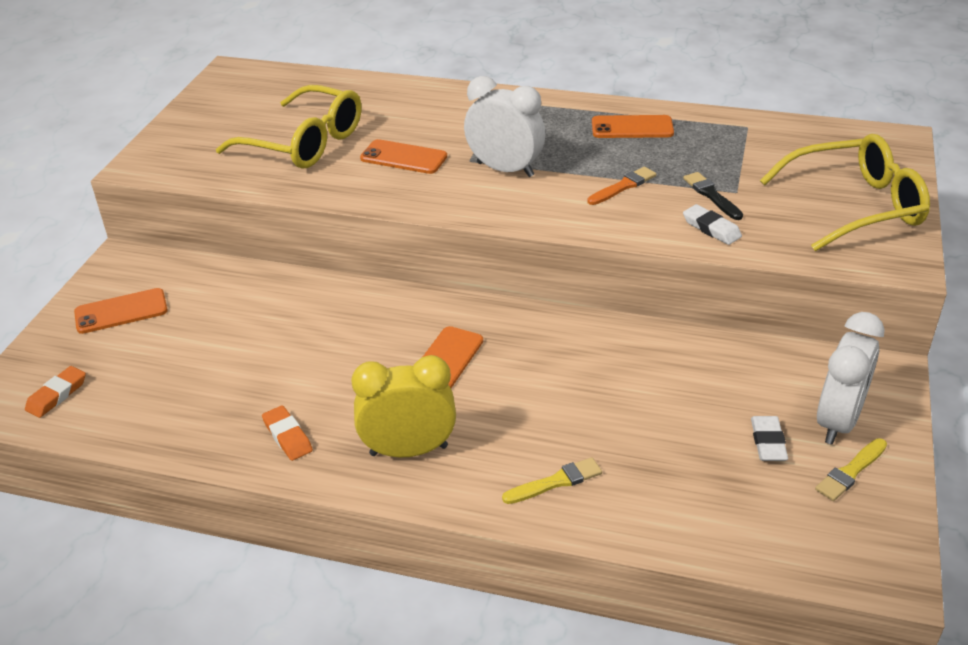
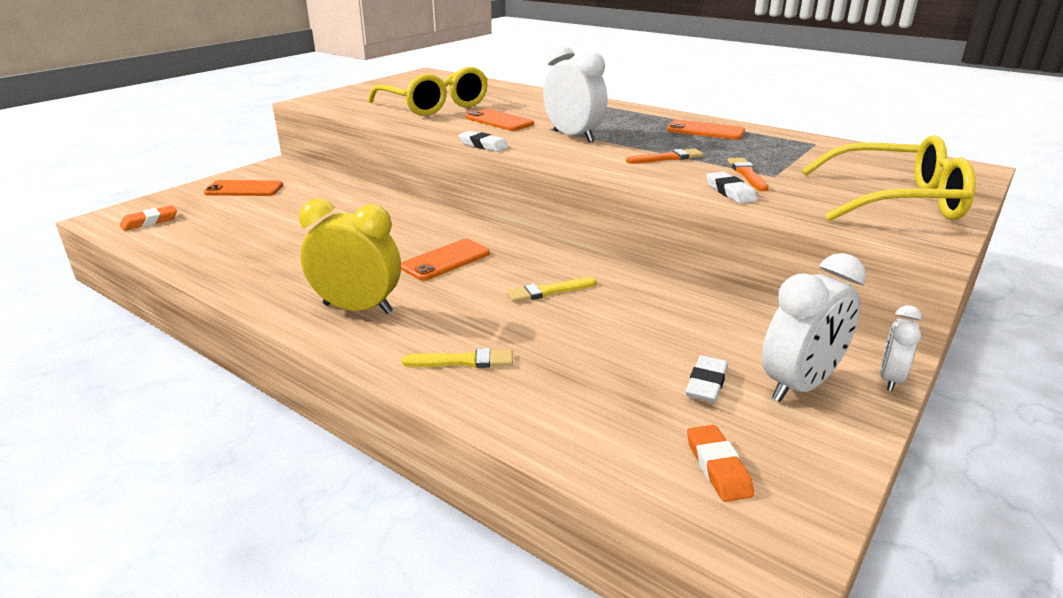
camera: 20 degrees right, 10 degrees down
orange eraser [262,405,313,461] -> orange eraser moved to [687,425,754,502]
black brush [683,172,743,220] -> orange brush [728,158,768,191]
yellow brush [815,438,887,501] -> yellow brush moved to [506,277,597,302]
none -> white eraser [458,131,509,152]
none -> white clock [880,305,922,391]

